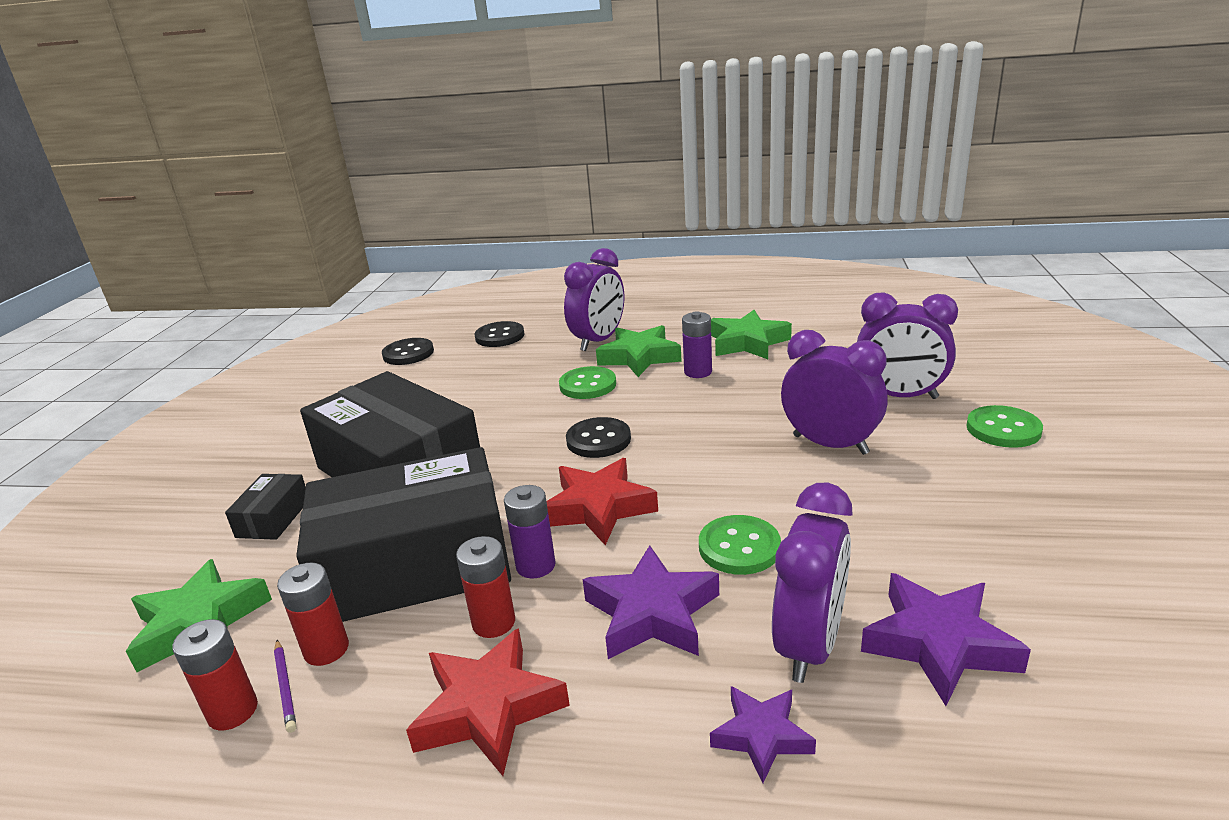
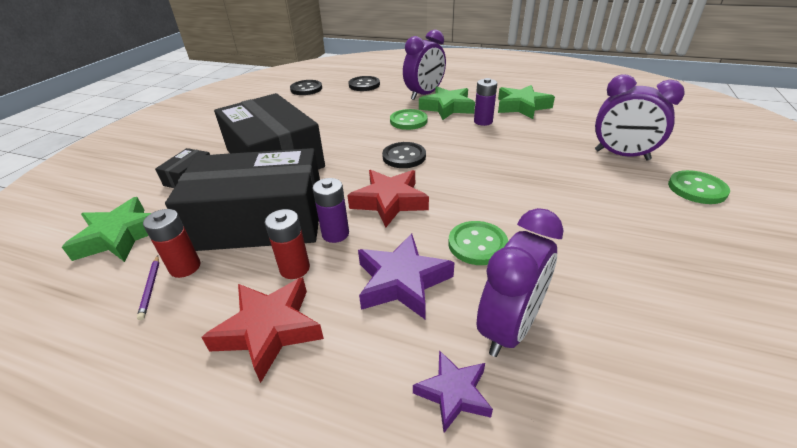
camera: 10 degrees right, 10 degrees up
red battery [172,619,258,731] -> none
purple clock [781,330,888,455] -> none
purple star [861,573,1031,706] -> none

